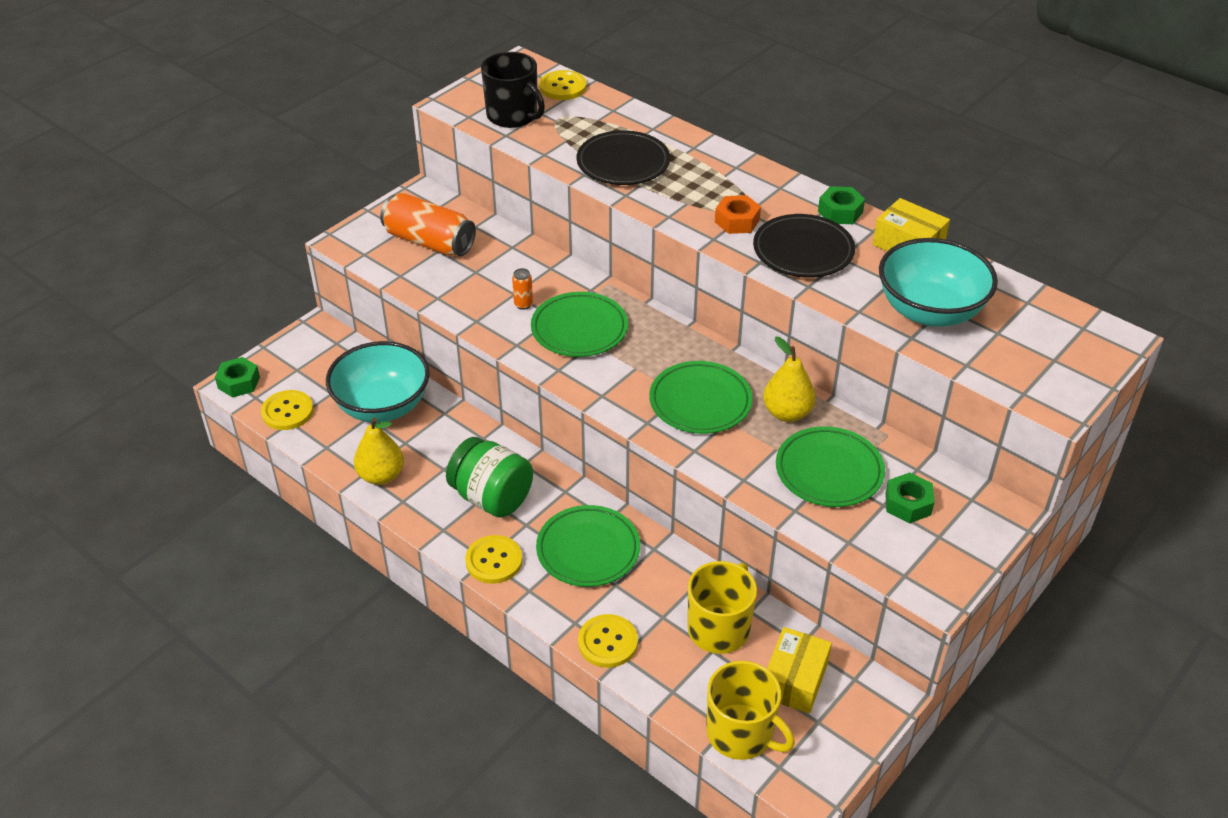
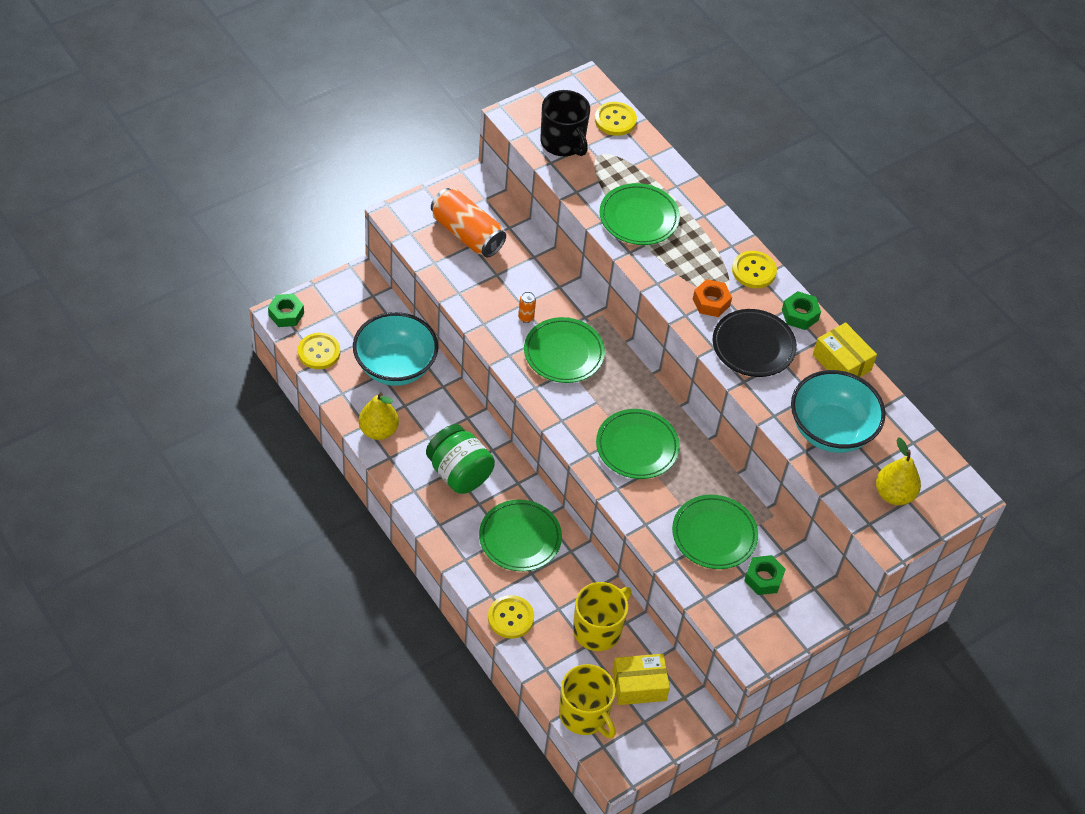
camera: 10 degrees right, 10 degrees up
yellow button [465,535,522,584] -> yellow button moved to [732,251,777,288]
black plate [577,130,670,185] -> green plate [599,183,680,245]
yellow pear [763,337,816,422] -> yellow pear moved to [876,437,921,505]
yellow box [767,627,832,714] -> yellow box turned 45 degrees clockwise [612,654,670,705]

